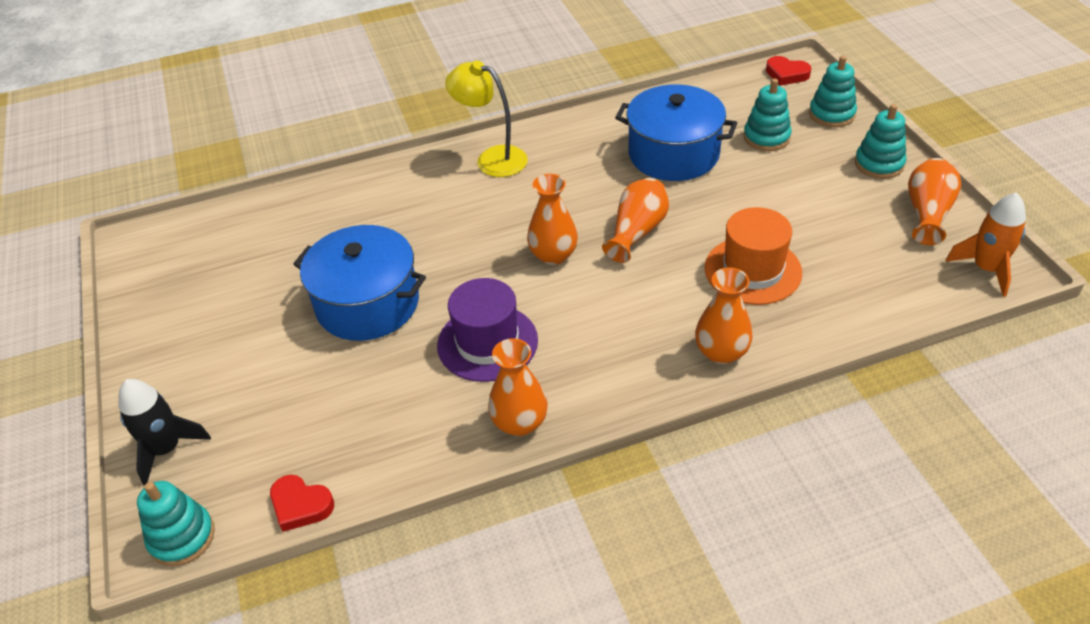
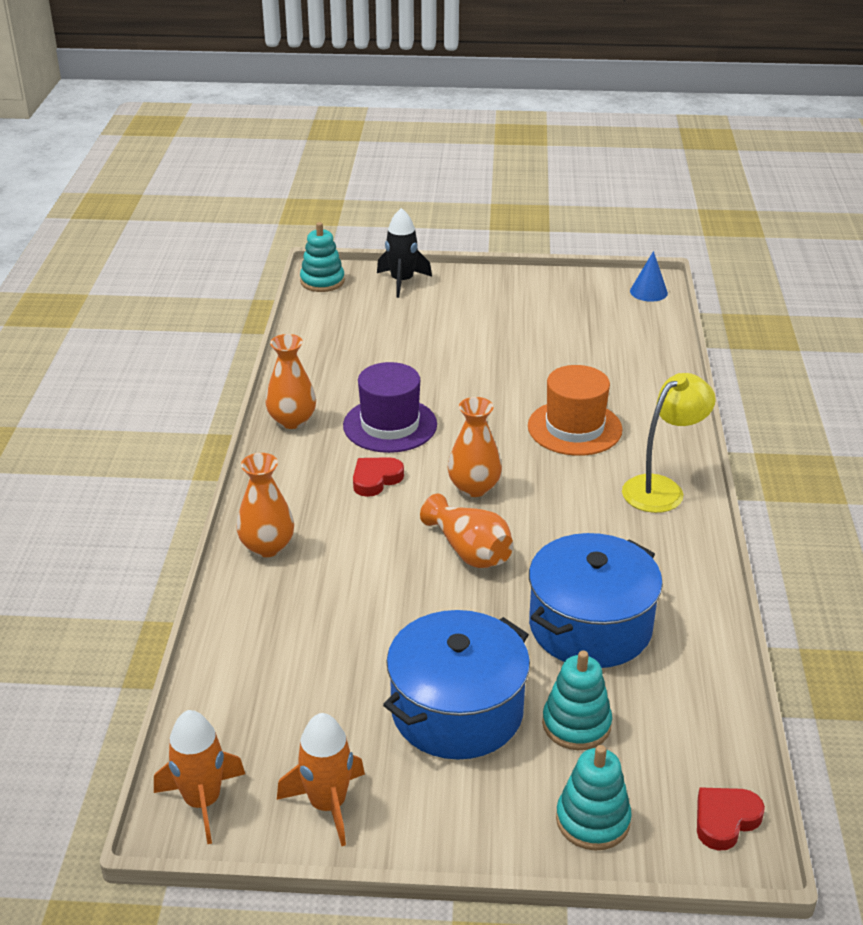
camera: 110 degrees right, 10 degrees down
red heart [270,475,334,532] -> red heart moved to [353,457,404,497]
blue pot [293,225,426,341] -> blue pot moved to [383,610,530,760]
orange hat [705,207,802,305] -> orange hat moved to [528,365,622,456]
turquoise stacking toy [855,104,906,179] -> none
orange vase [908,158,961,245] -> orange rocket [277,713,365,846]
none -> blue cone [630,251,668,302]

